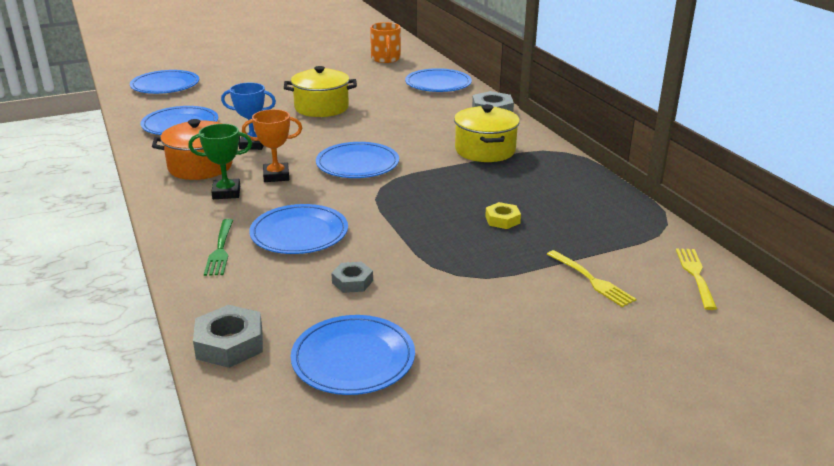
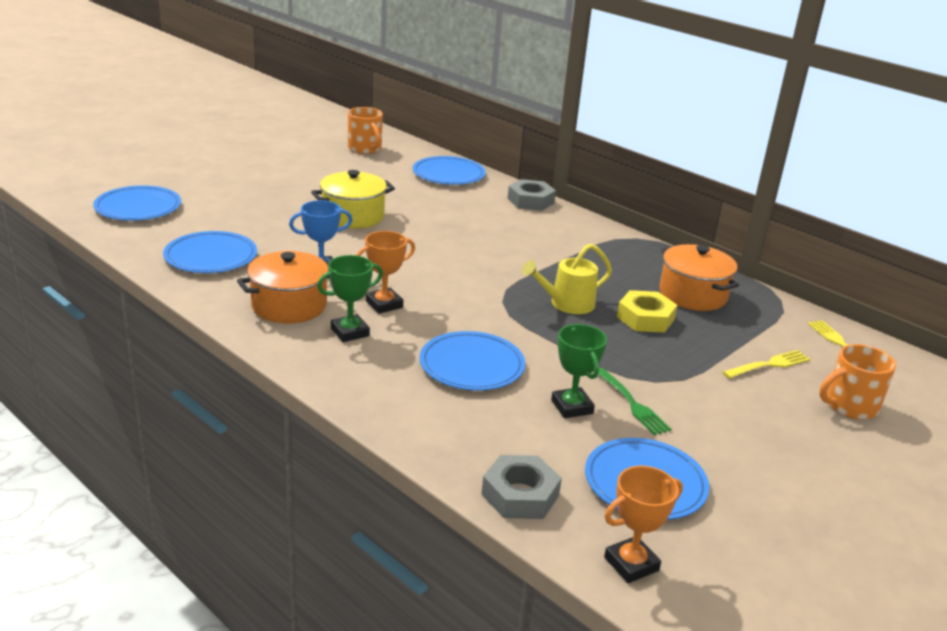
camera: 25 degrees left, 0 degrees up
green fork [204,219,233,276] -> green fork moved to [598,368,671,435]
blue plate [316,142,399,178] -> none
grey nut [331,262,373,293] -> green trophy [551,324,607,418]
yellow pot [454,104,520,162] -> none
yellow nut [485,202,521,229] -> yellow nut [617,290,677,333], size x1.60
yellow fork [547,250,636,307] -> yellow fork turned 60 degrees counterclockwise [723,350,810,379]
none -> yellow watering can [522,244,612,314]
none -> orange trophy [604,466,683,583]
none -> orange pot [659,244,739,311]
none -> orange mug [820,344,896,420]

